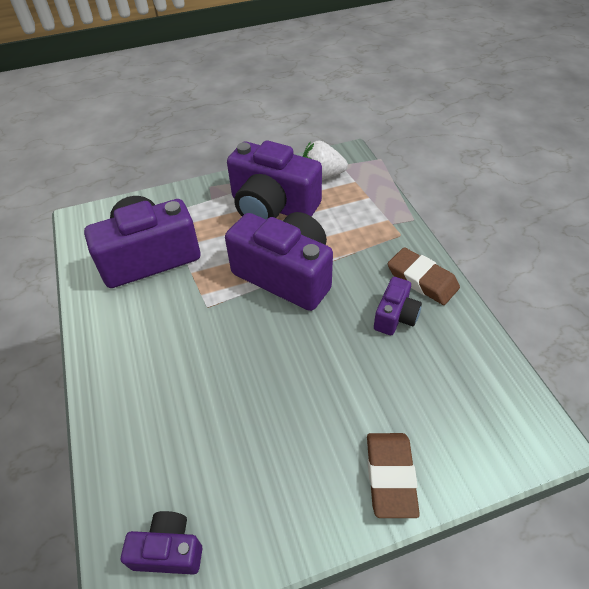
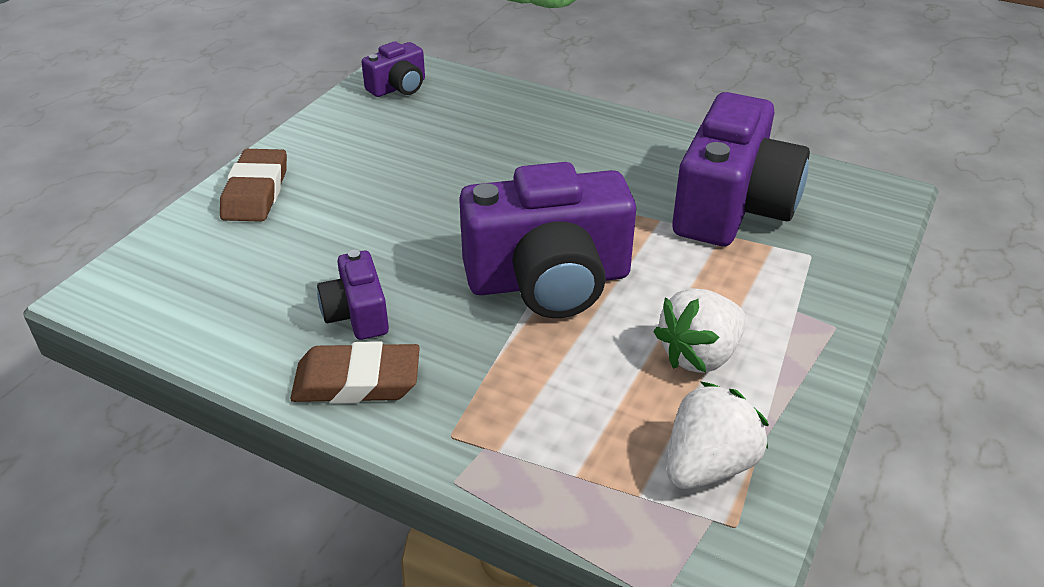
camera: 135 degrees right, 10 degrees down
purple camera [227,140,322,220] -> white strawberry [654,288,746,373]
brown eraser [367,433,420,518] -> brown eraser turned 45 degrees clockwise [220,149,287,222]

